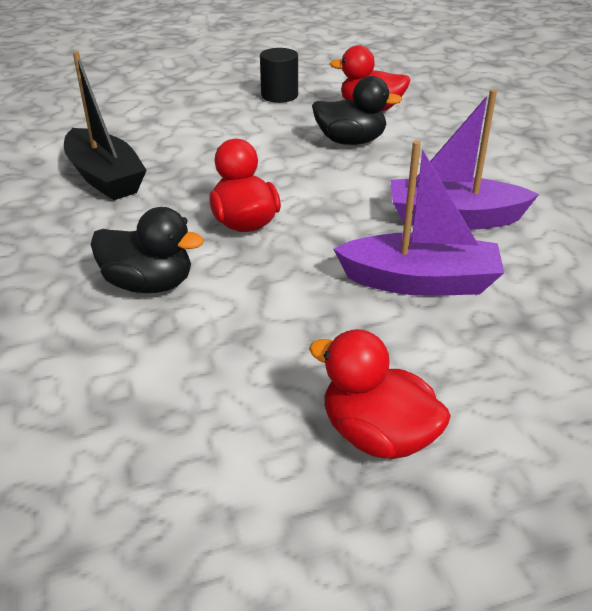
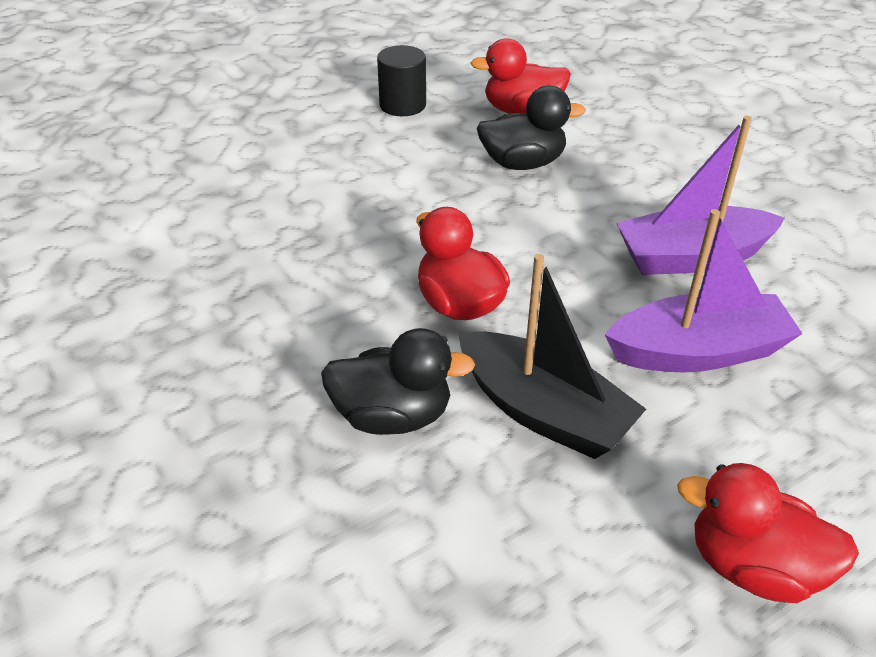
camera: 15 degrees left, 5 degrees up
black boat [64,51,147,200] -> black boat moved to [459,254,646,459]

